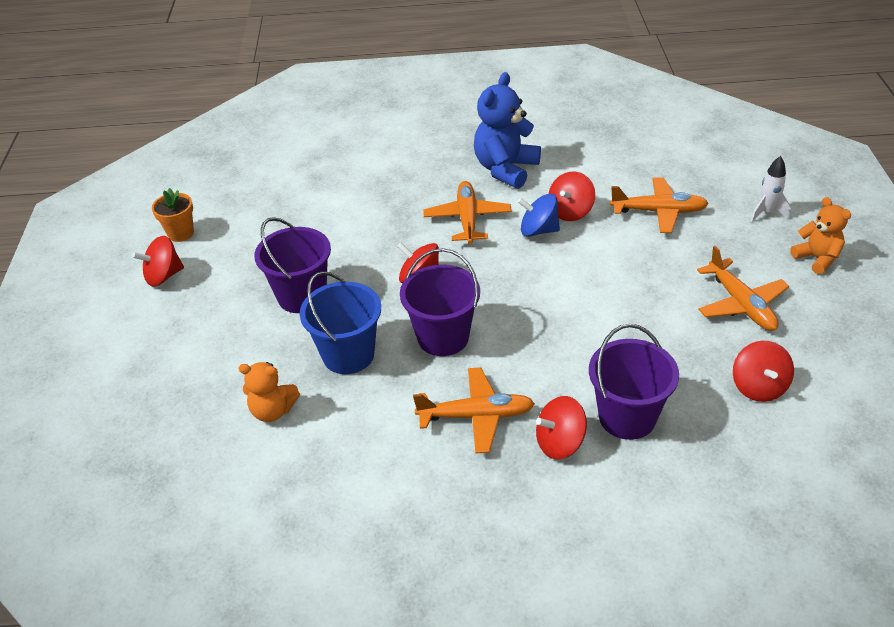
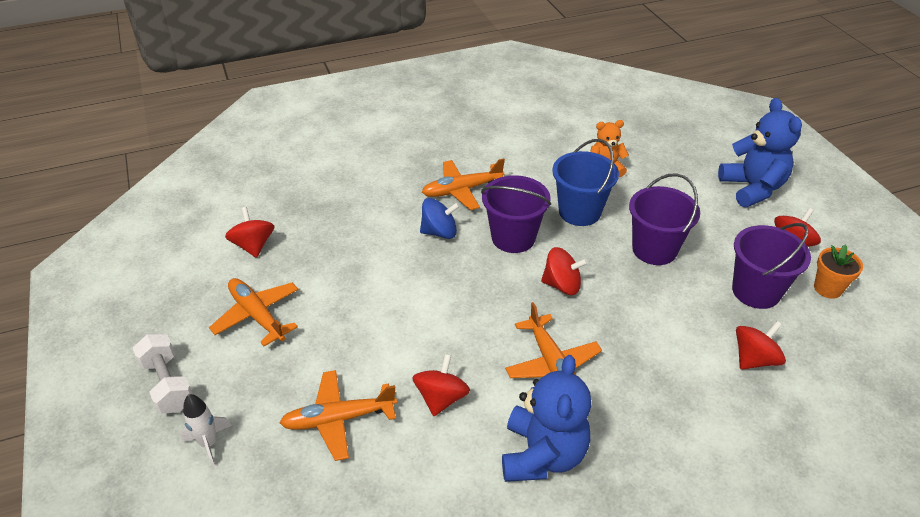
camera: 160 degrees right, 0 degrees up
blue spinning top [518,194,560,237] -> blue spinning top moved to [420,198,460,239]
red spinning top [536,396,587,460] -> red spinning top moved to [736,321,786,370]
purple bucket [589,324,679,440] -> purple bucket moved to [732,223,811,309]
orange teddy bear [790,197,851,274] -> white dumbbell [133,334,193,414]
none -> blue teddy bear [718,98,802,207]

